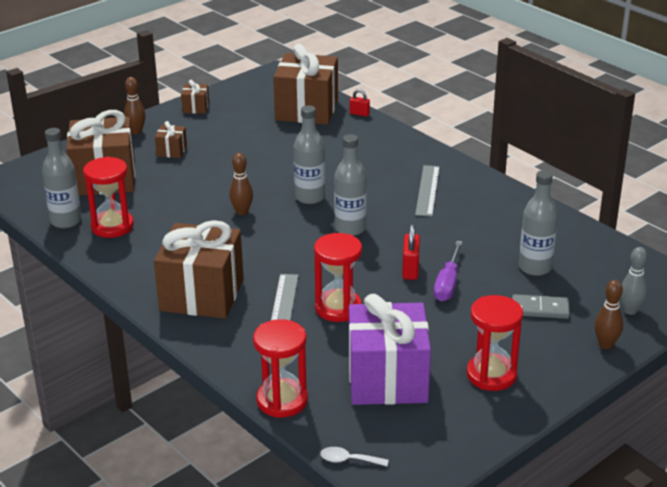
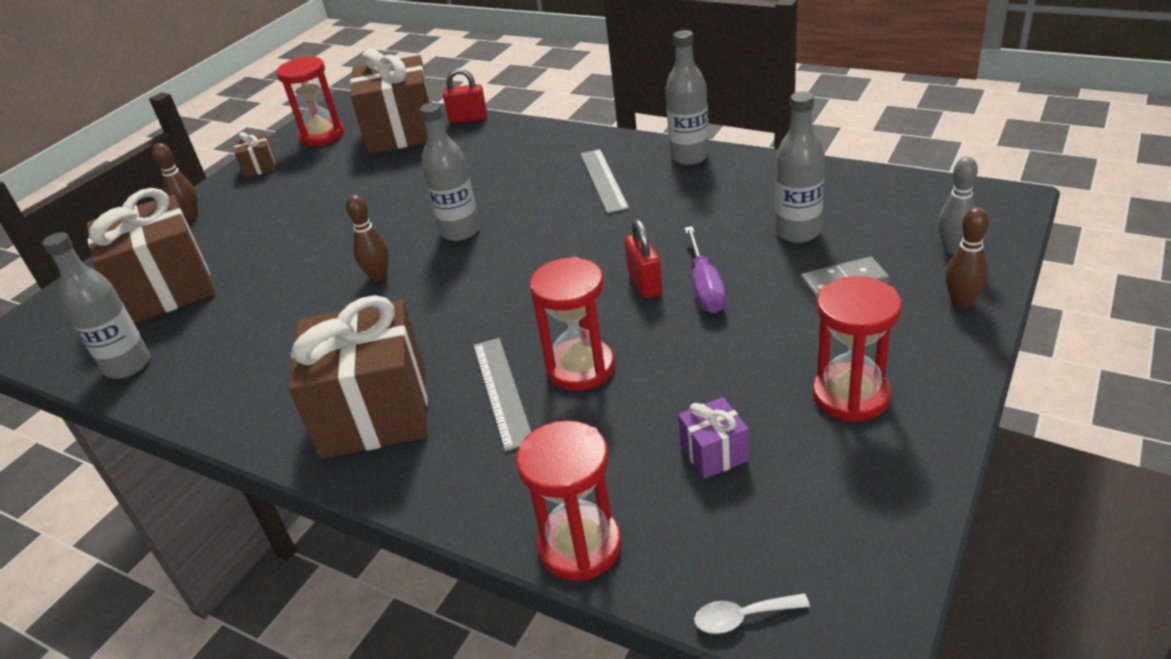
camera: 15 degrees left, 5 degrees up
red hourglass [83,157,134,238] -> red hourglass moved to [276,57,344,146]
brown gift [155,121,187,158] -> none
grey bottle [334,134,367,236] -> grey bottle moved to [666,30,709,165]
purple gift [349,294,431,405] -> purple gift [678,397,749,479], size x0.44
red padlock [350,89,370,116] -> red padlock [443,68,487,124], size x1.57

